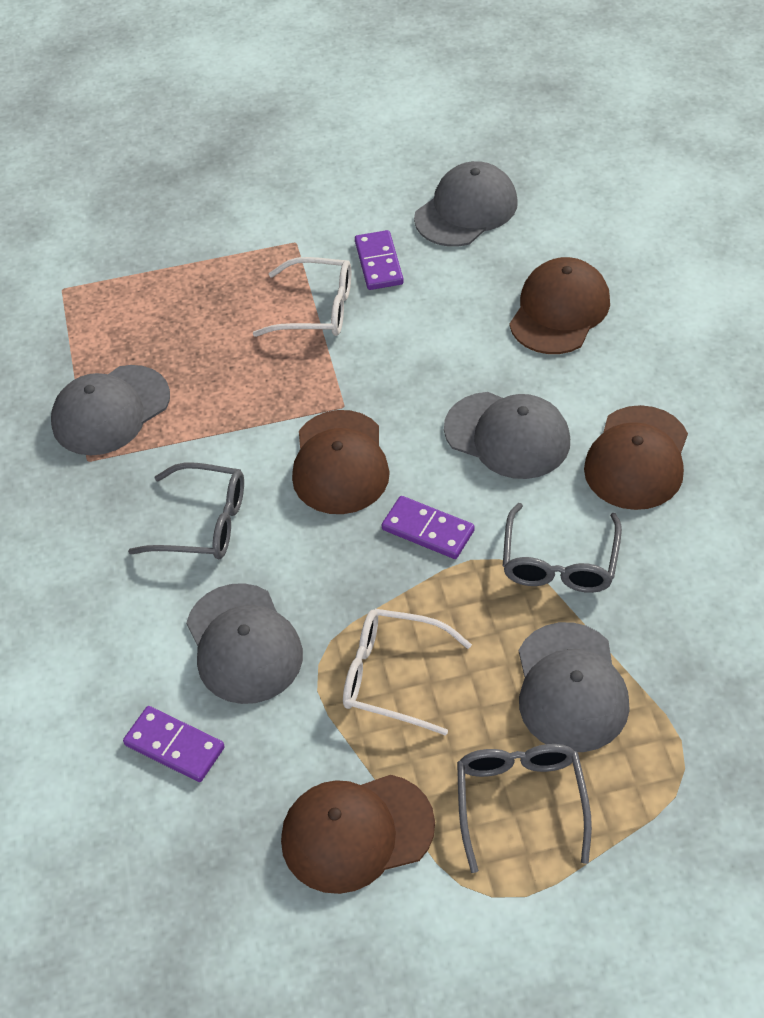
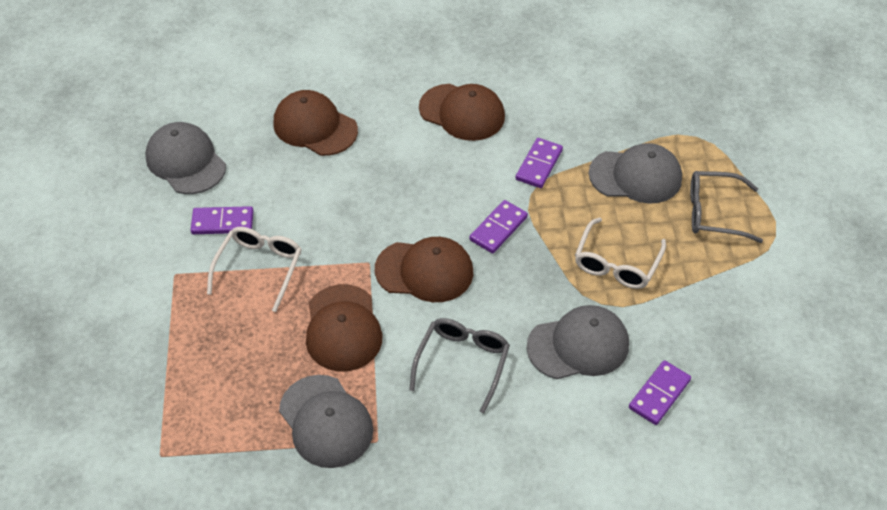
camera: 85 degrees left, 0 degrees up
brown cap [281,775,435,894] -> brown cap moved to [306,284,383,371]
grey cap [444,392,570,479] -> none
grey glasses [503,503,622,593] -> purple domino [516,138,563,188]

